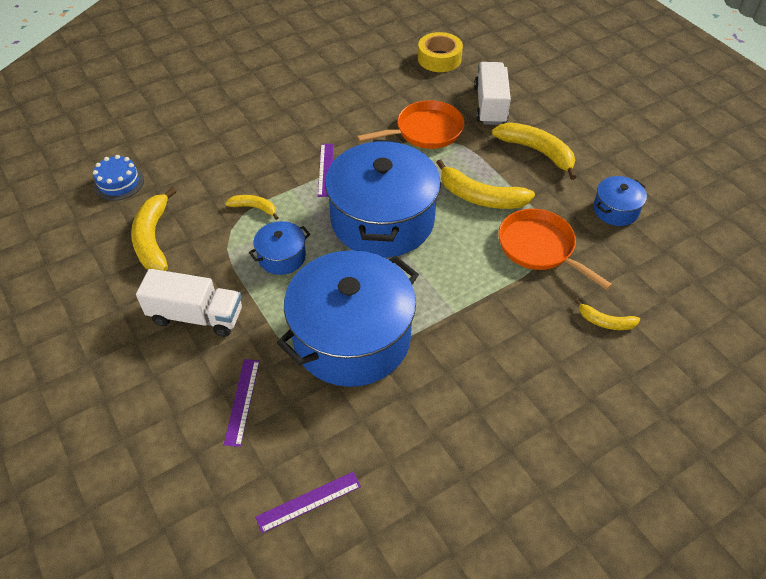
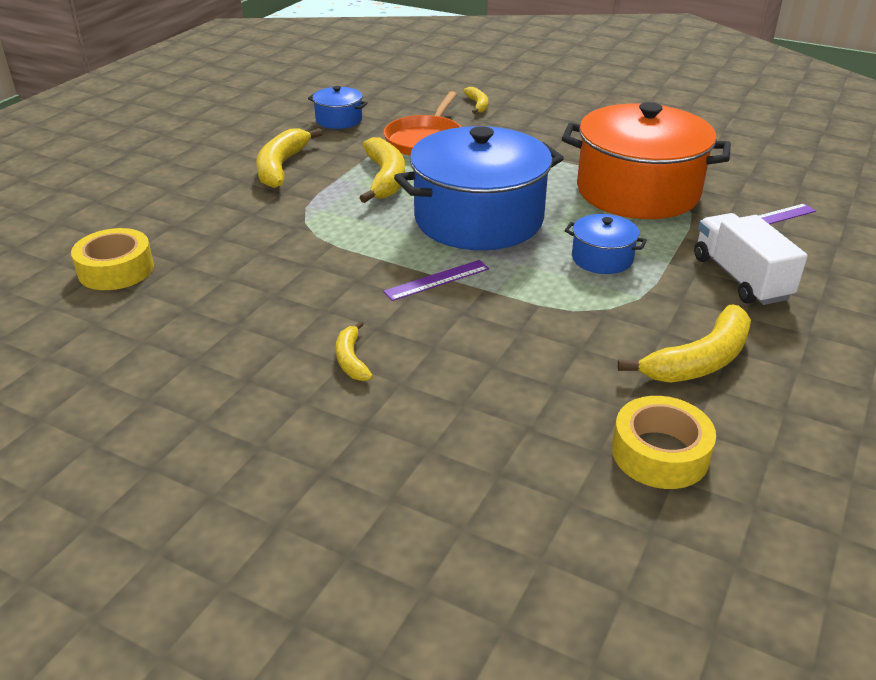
camera: 120 degrees left, 15 degrees down
blue cake [93,155,144,201] -> yellow tape [612,396,716,489]
yellow banana [225,195,279,220] -> yellow banana moved to [336,321,373,381]
purple ruler [255,472,361,533] -> none
blue pot [277,250,419,387] -> orange pot [562,102,731,219]
orange pan [357,100,464,149] -> none
white truck [474,62,511,125] -> none

